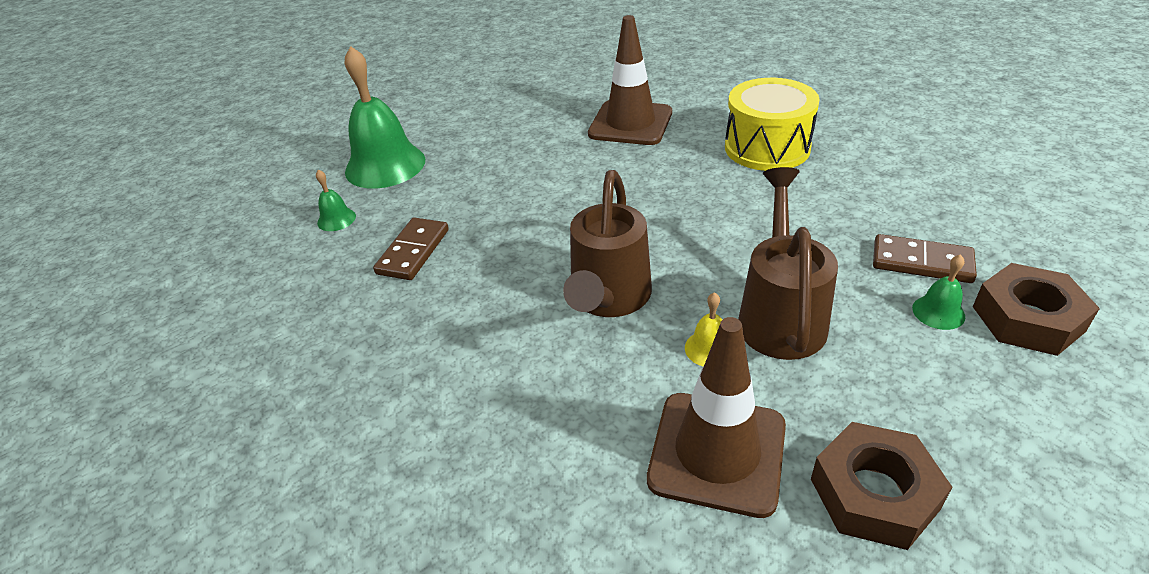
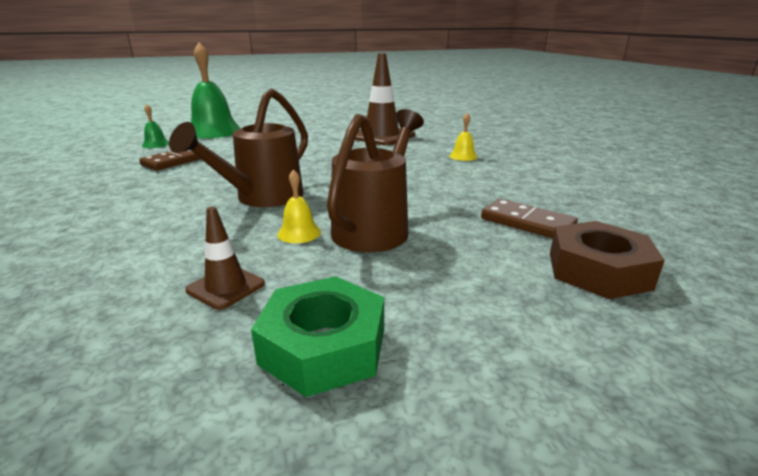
camera: 15 degrees right, 15 degrees down
brown traffic cone [647,317,786,518] -> brown traffic cone [185,207,265,310], size x0.50
yellow drum [725,78,820,171] -> yellow bell [449,113,478,161]
brown nut [811,422,952,550] -> green nut [251,276,384,397]
green bell [912,254,965,330] -> none

